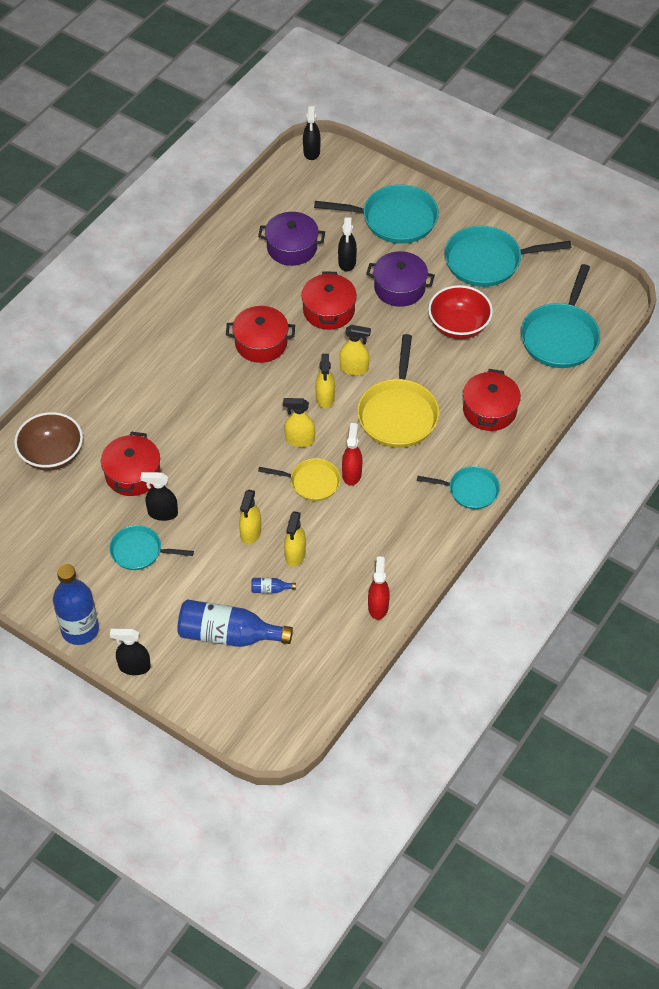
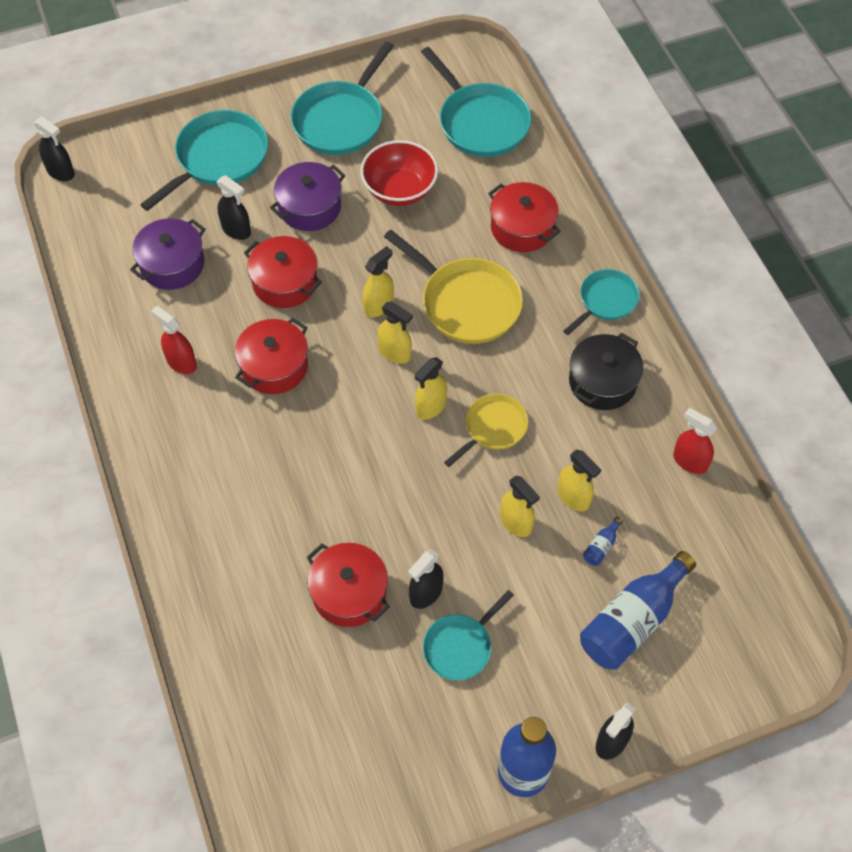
camera: 55 degrees left, 5 degrees up
brown bowl [14,412,83,471] -> none
red spray bottle [342,423,362,486] -> red spray bottle moved to [151,306,197,374]
none -> black pot [569,333,643,410]

